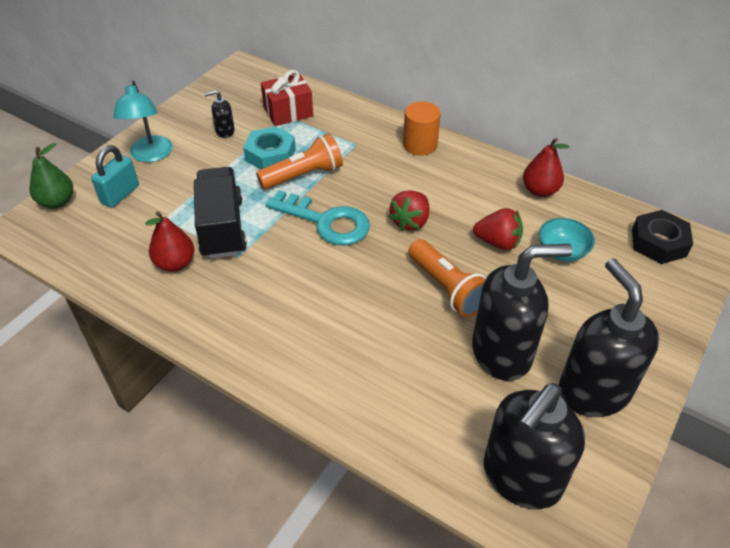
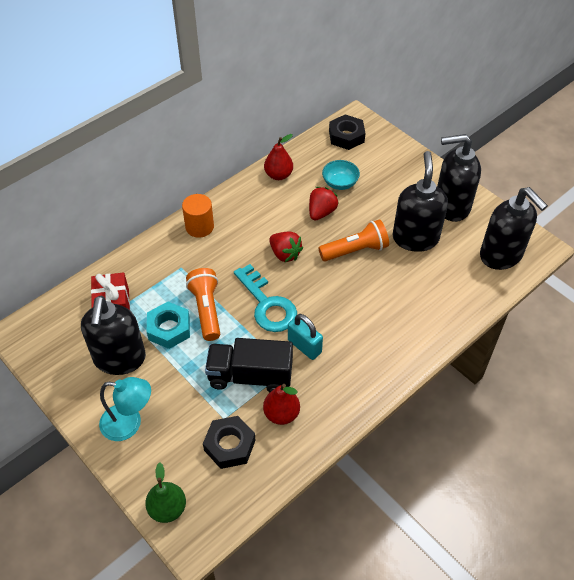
camera: 75 degrees left, 5 degrees up
turquoise padlock [91,145,139,208] -> turquoise padlock moved to [288,314,323,360]
black soap dispenser [204,90,235,138] -> black soap dispenser [81,296,146,375], size x2.32
turquoise key [266,190,370,245] -> turquoise key turned 105 degrees clockwise [234,264,297,332]
none -> black nut [203,416,256,469]

